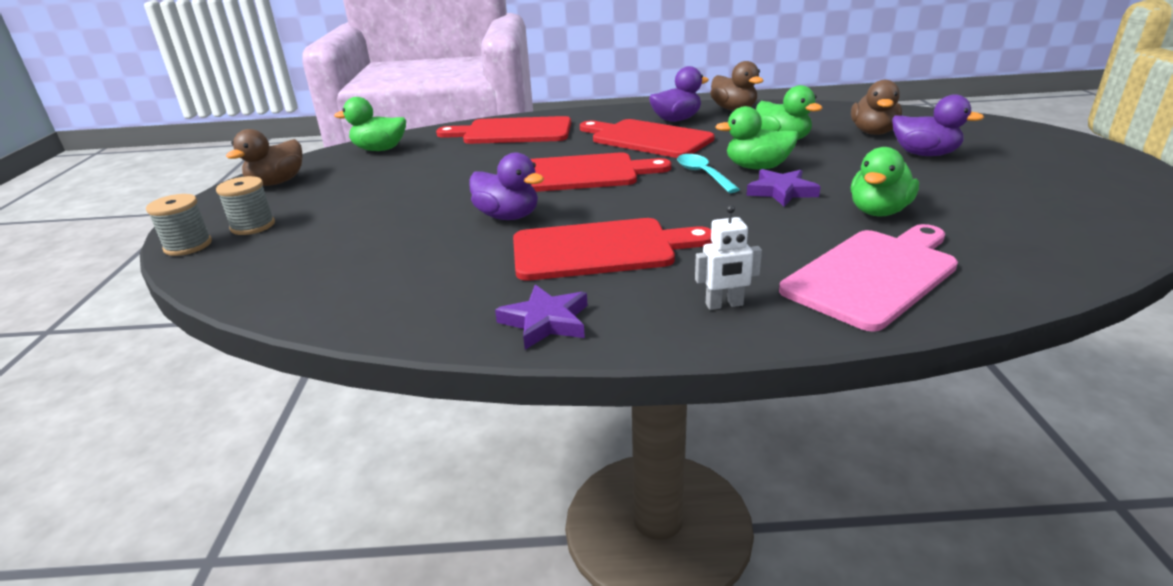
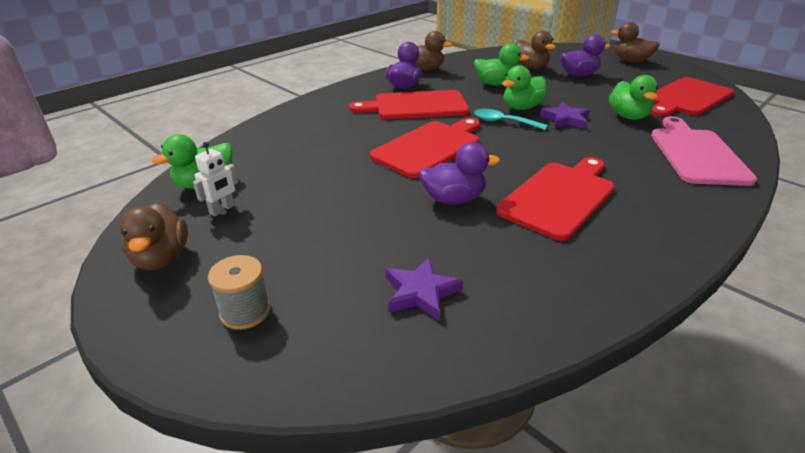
camera: 45 degrees left, 5 degrees up
grey spool [146,194,212,256] -> none
red cutting board [436,116,571,144] -> red cutting board moved to [650,77,734,117]
purple star [495,284,588,350] -> purple star moved to [385,257,463,321]
white robot [695,205,762,310] -> white robot moved to [193,142,238,216]
none -> brown duck [611,22,660,62]

